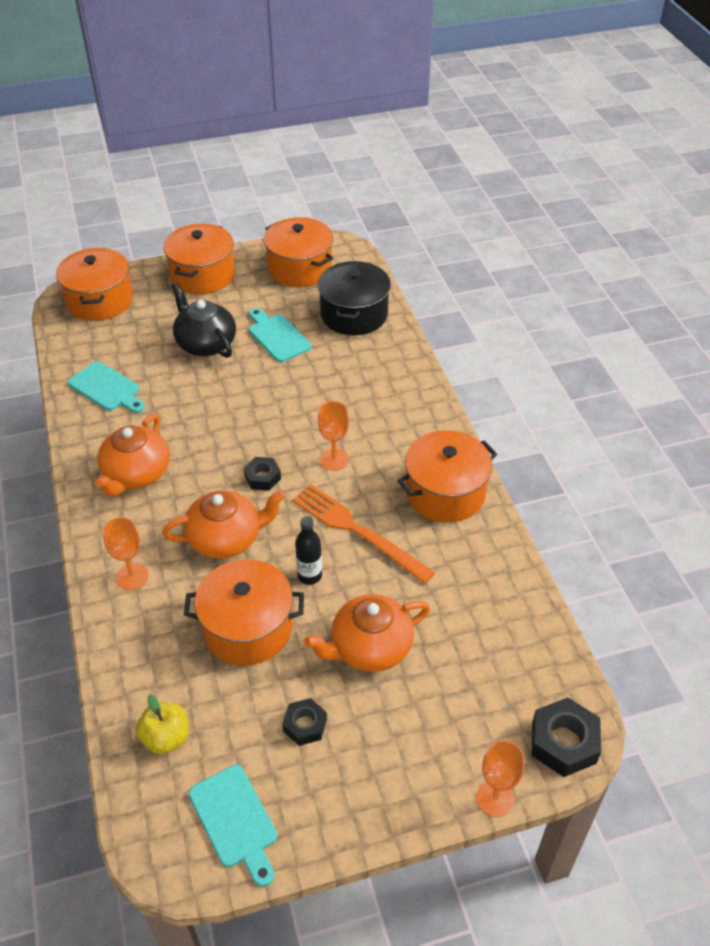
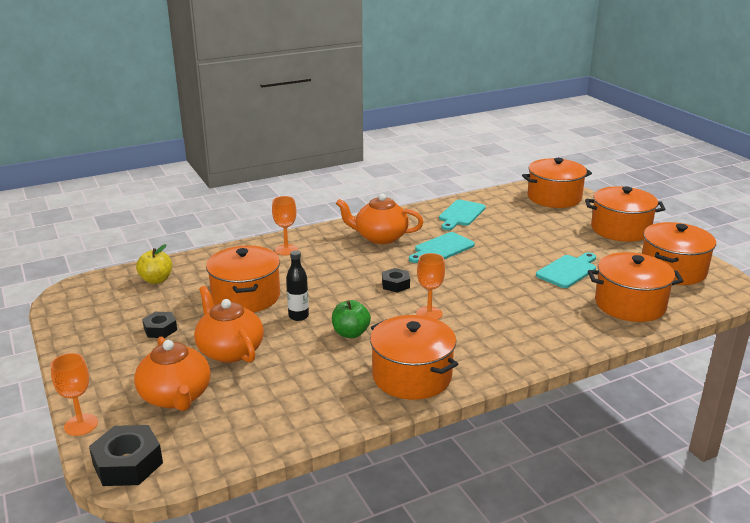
camera: 80 degrees right, 20 degrees down
orange teapot [162,490,286,559] -> orange teapot moved to [134,336,211,411]
black teapot [172,283,236,358] -> none
turquoise cutting board [189,765,277,887] -> turquoise cutting board moved to [409,232,475,263]
orange fork [292,484,435,584] -> green apple [332,300,371,338]
black pot [318,261,391,335] -> orange pot [588,252,683,322]

